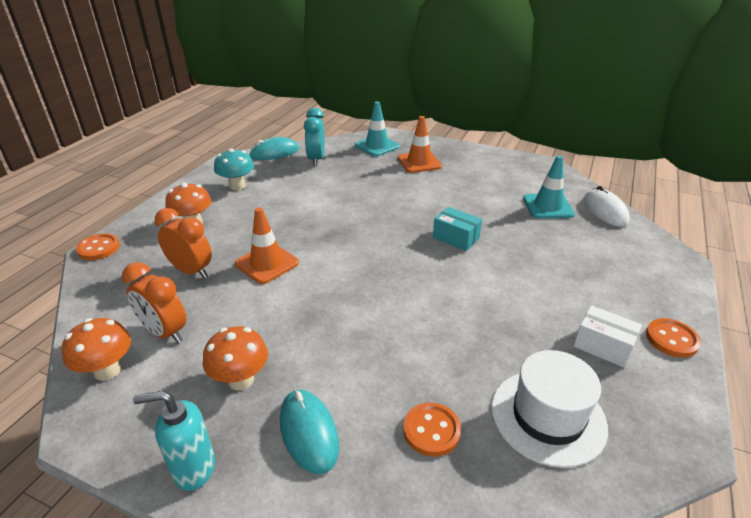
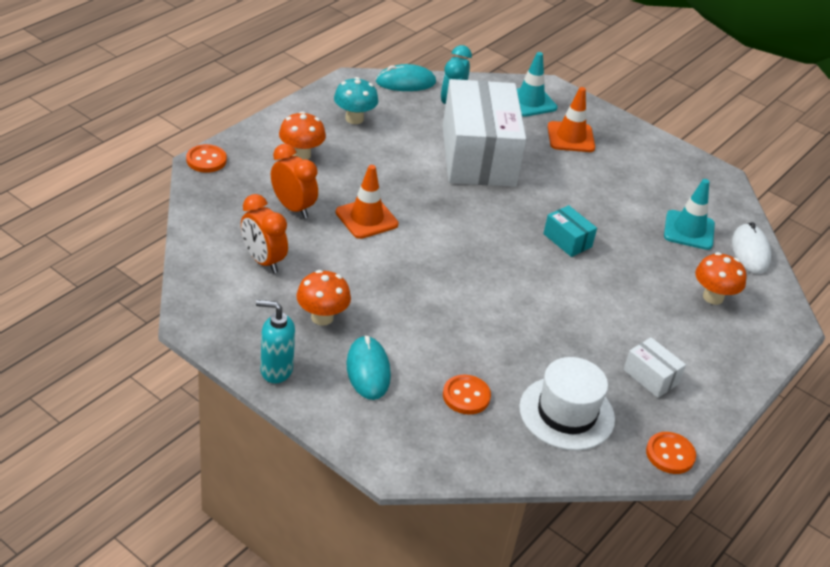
camera: 10 degrees right, 5 degrees up
orange mushroom [62,318,131,381] -> orange mushroom moved to [695,252,747,305]
orange button [646,318,701,358] -> orange button moved to [646,432,696,474]
none -> white box [443,79,526,187]

